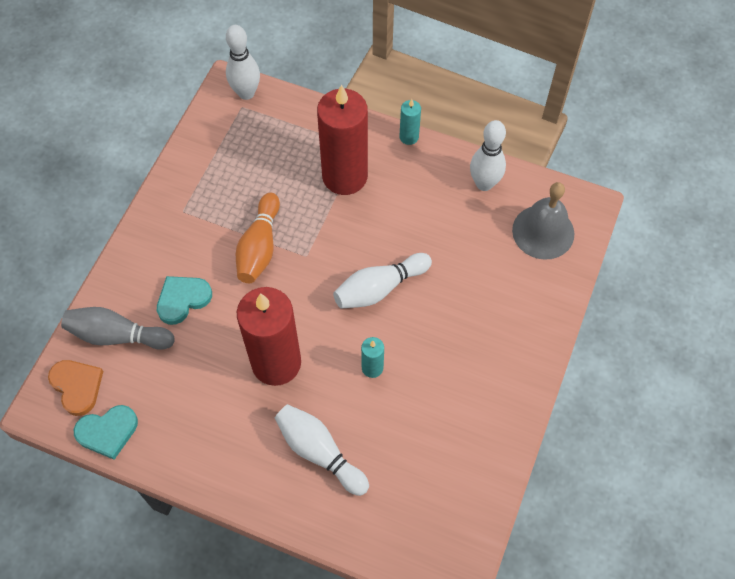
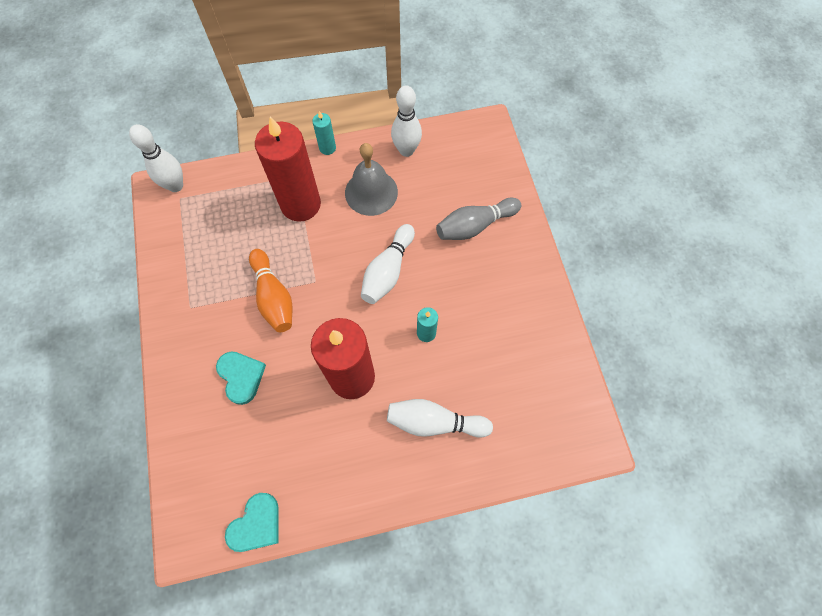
camera: 35 degrees left, 5 degrees up
orange heart [48,360,103,416] -> none
grey bowling pin [61,307,175,350] -> grey bowling pin moved to [436,198,521,240]
turquoise heart [157,276,212,325] -> turquoise heart turned 135 degrees clockwise [216,352,266,405]
grey bell [512,182,574,260] -> grey bell moved to [345,143,398,216]

